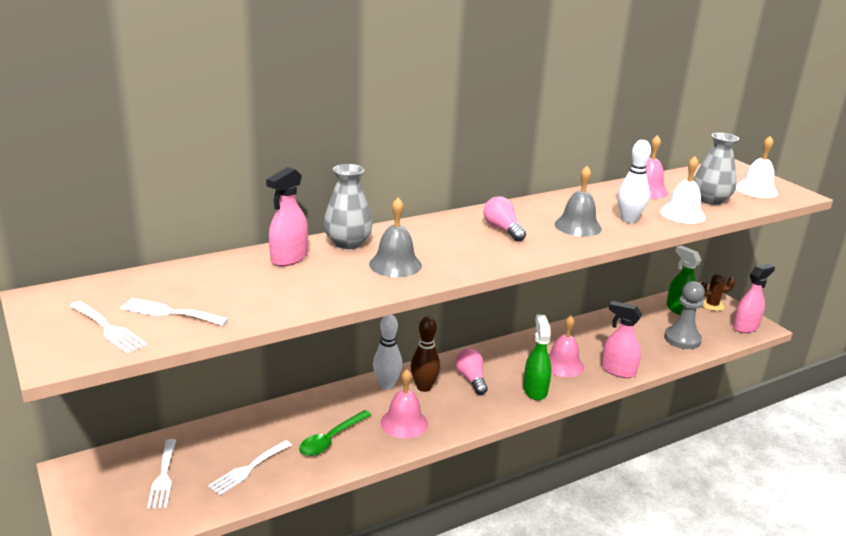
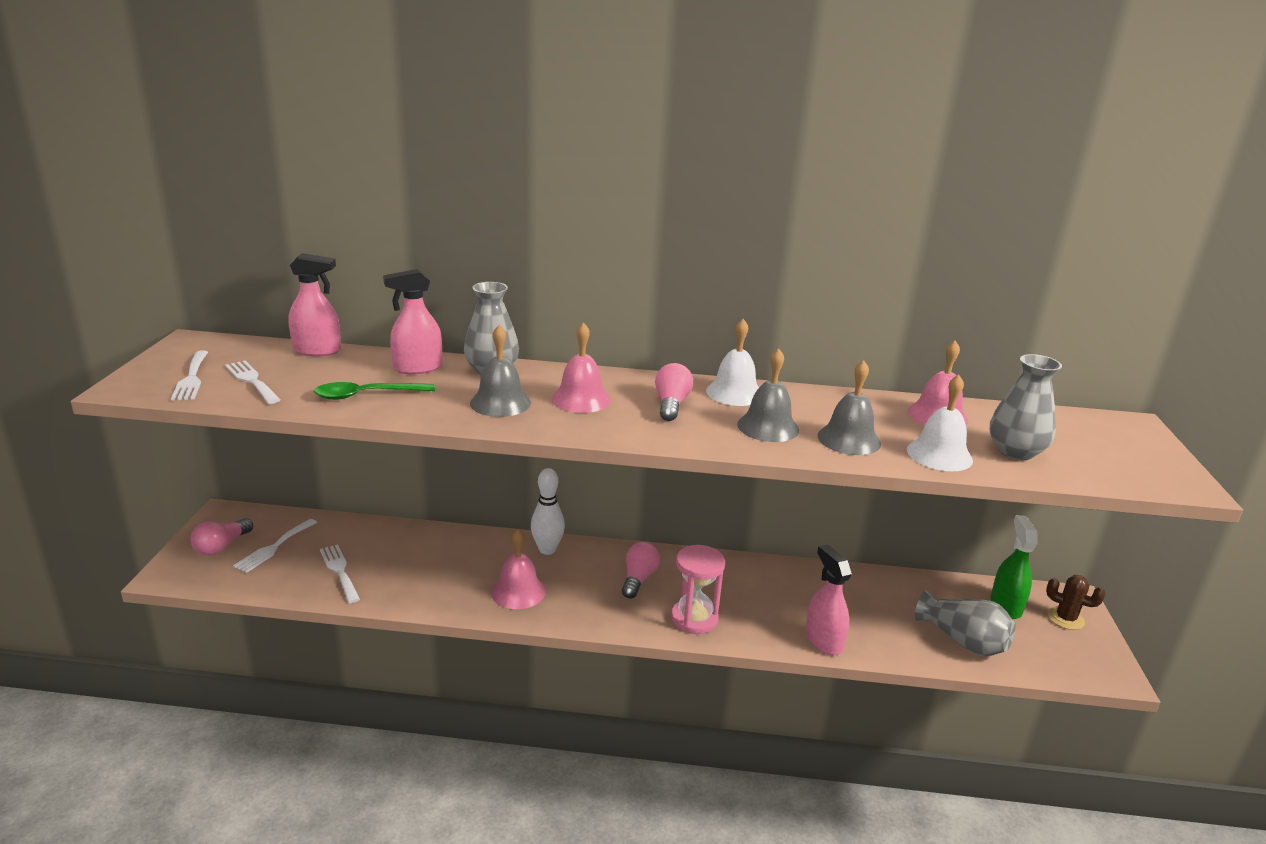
camera: 35 degrees right, 0 degrees up
white fork [208,440,292,495] -> white fork turned 75 degrees clockwise [320,544,360,603]
green spoon [299,410,371,456] -> green spoon moved to [314,382,435,400]
brown bowling pin [411,316,440,392] -> none
green spray bottle [523,315,552,400] -> pink hourglass [671,545,725,634]
pink bell [549,315,584,377] -> pink bell moved to [552,322,611,413]
white bowling pin [618,140,651,223] -> grey bell [818,360,881,455]
grey pawn [664,281,705,349] -> grey vase [915,590,1016,657]
pink spray bottle [733,264,775,333] -> pink spray bottle moved to [288,253,341,356]
white bell [736,136,778,198] -> white bell moved to [706,319,759,406]
none -> pink light bulb [191,518,253,555]

